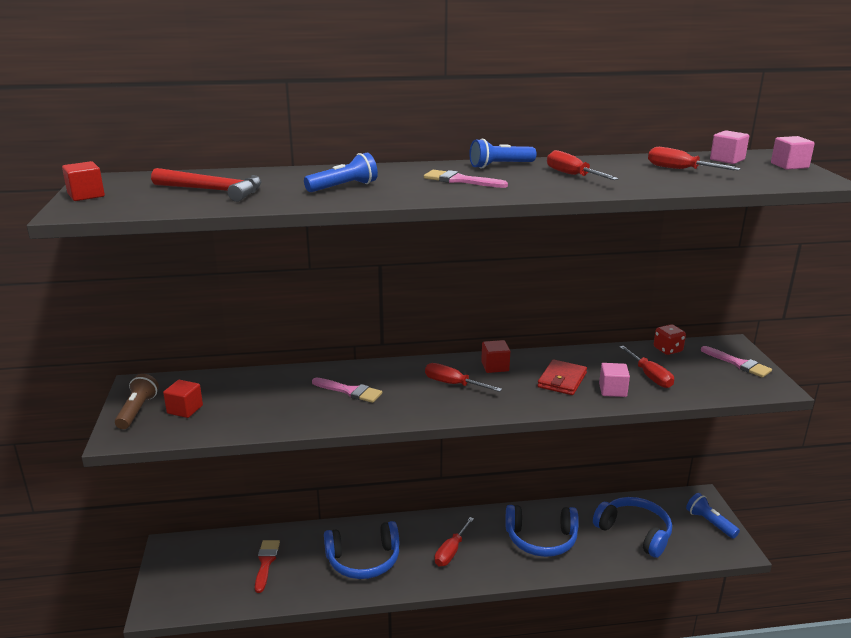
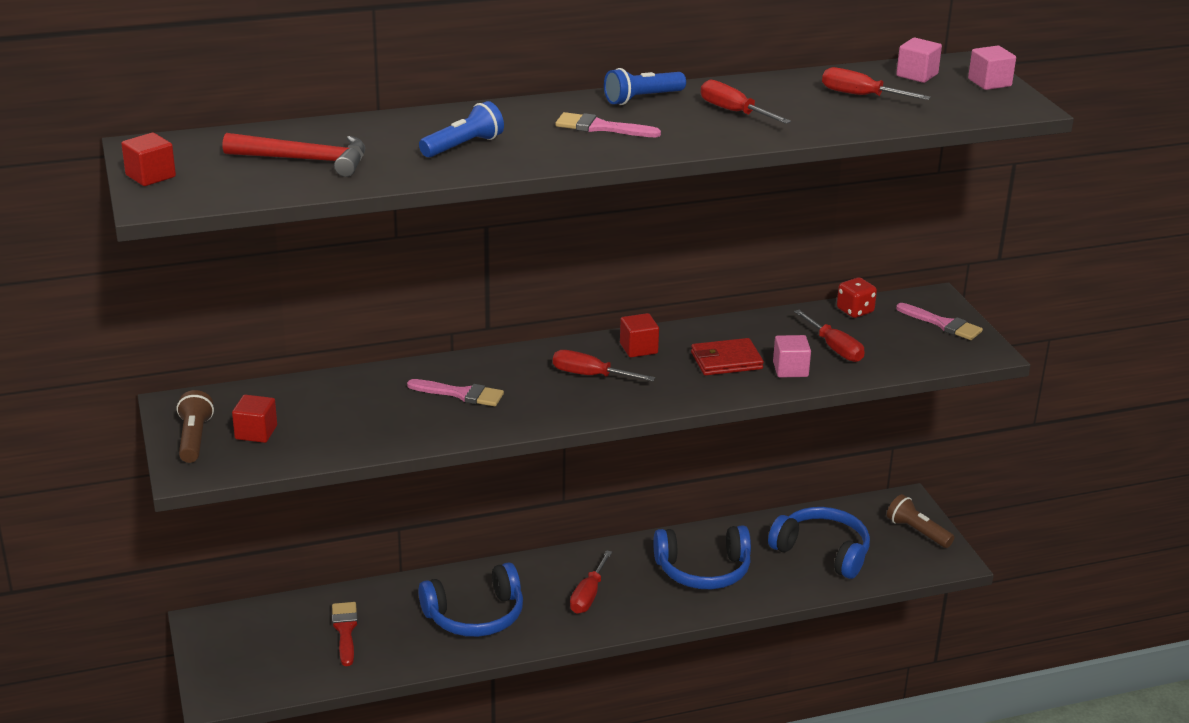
camera: 10 degrees left, 5 degrees up
red wallet [538,359,587,395] -> red wallet turned 60 degrees clockwise [691,338,764,375]
blue flashlight [686,493,740,539] -> brown flashlight [887,494,954,548]

